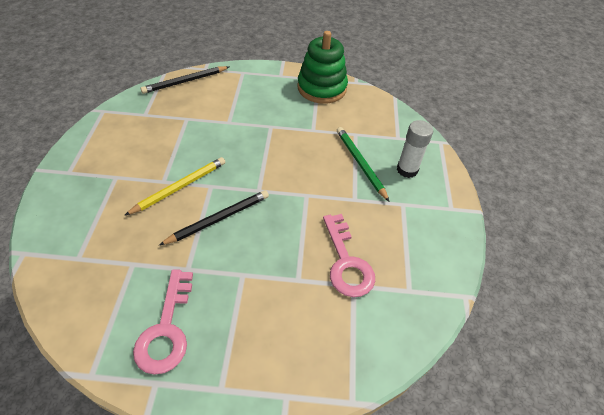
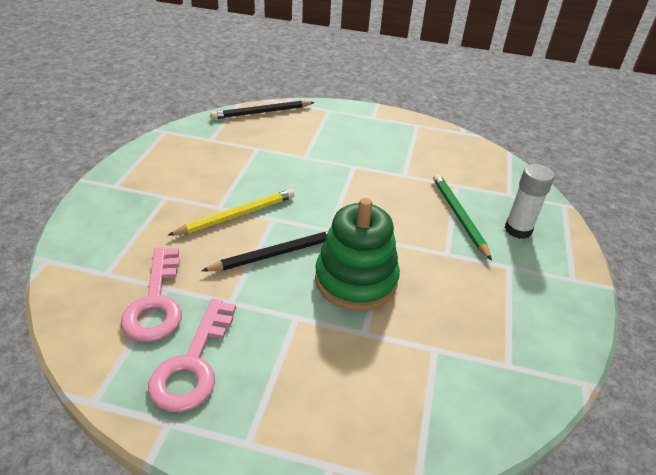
camera: 10 degrees right, 10 degrees down
green stacking toy [297,31,348,103] -> green stacking toy moved to [315,198,400,311]
pink key [323,214,375,297] -> pink key moved to [121,247,182,342]

